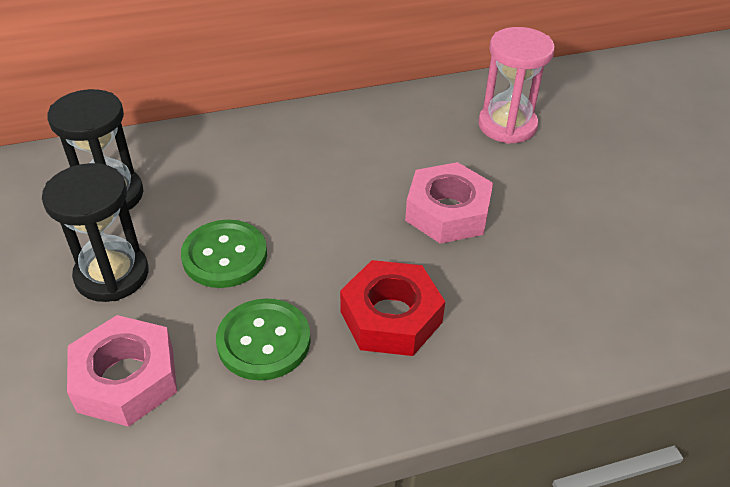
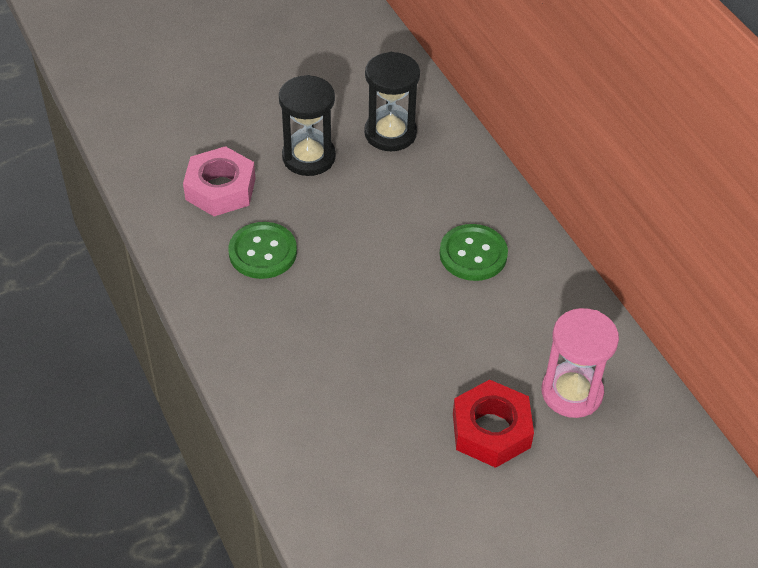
camera: 80 degrees right, 5 degrees up
green button [181,220,267,288] -> green button moved to [440,224,508,281]
red nut [340,260,445,356] -> red nut moved to [453,380,534,468]
pink nut [405,162,493,244] -> none

